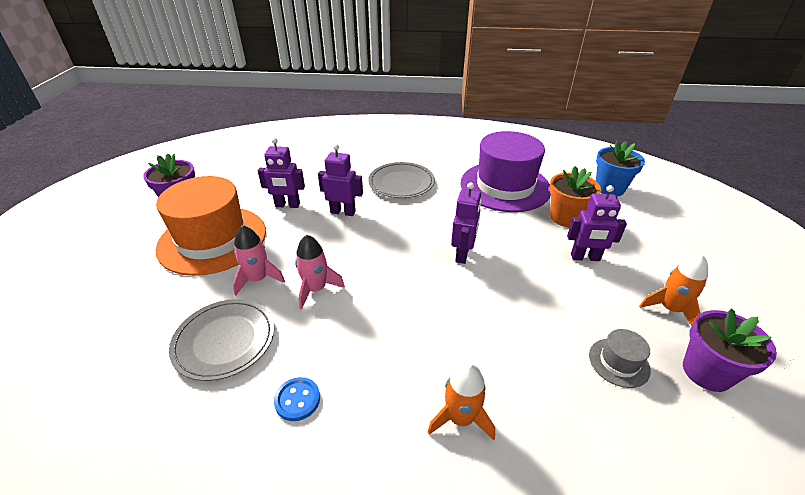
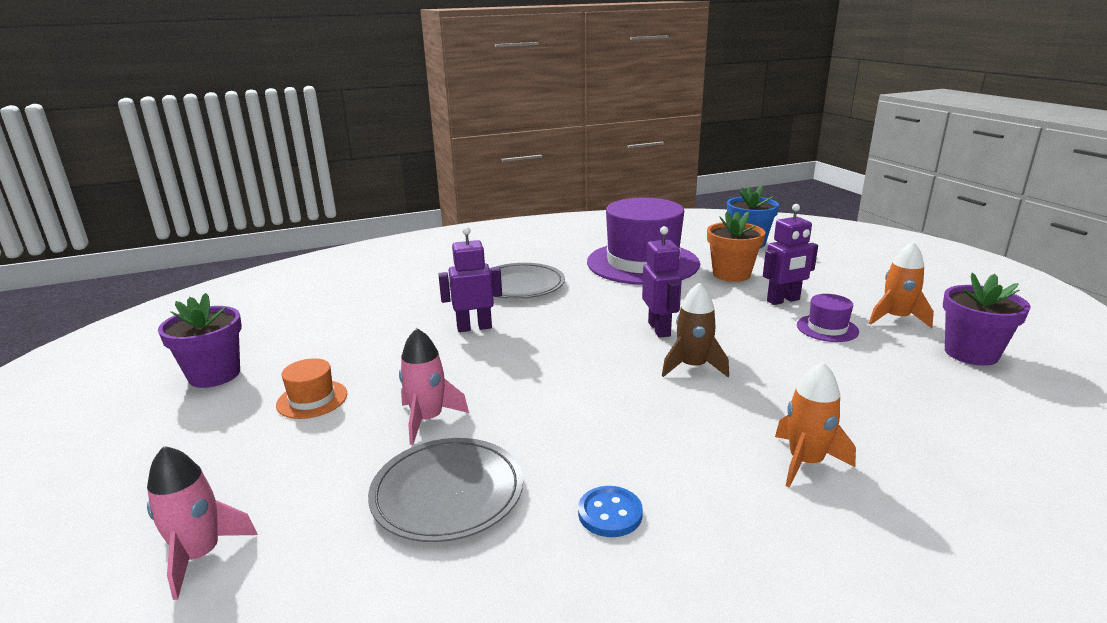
camera: 25 degrees left, 15 degrees down
orange hat [156,176,266,276] -> orange hat [276,358,347,419], size x0.42
purple robot [258,138,305,208] -> none
pink rocket [295,235,345,309] -> pink rocket moved to [147,446,258,600]
grey hat [589,329,651,388] -> none
none -> brown rocket [662,282,729,377]
none -> purple hat [797,294,859,342]

